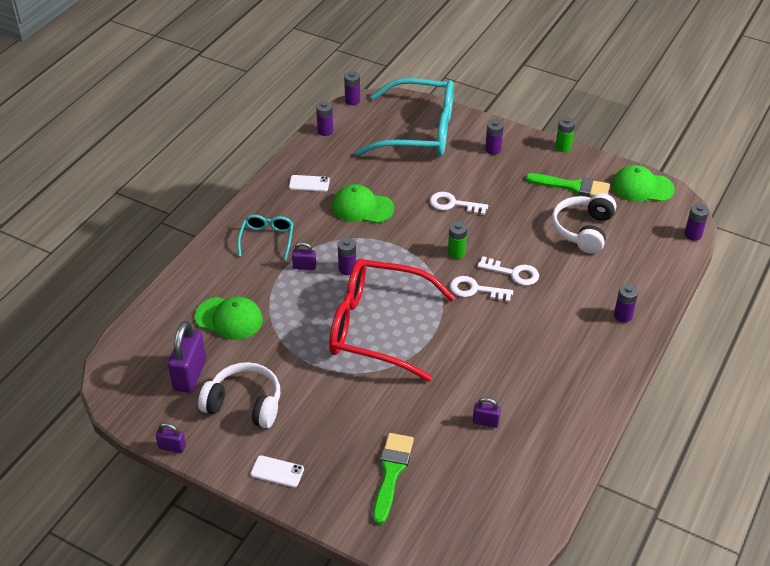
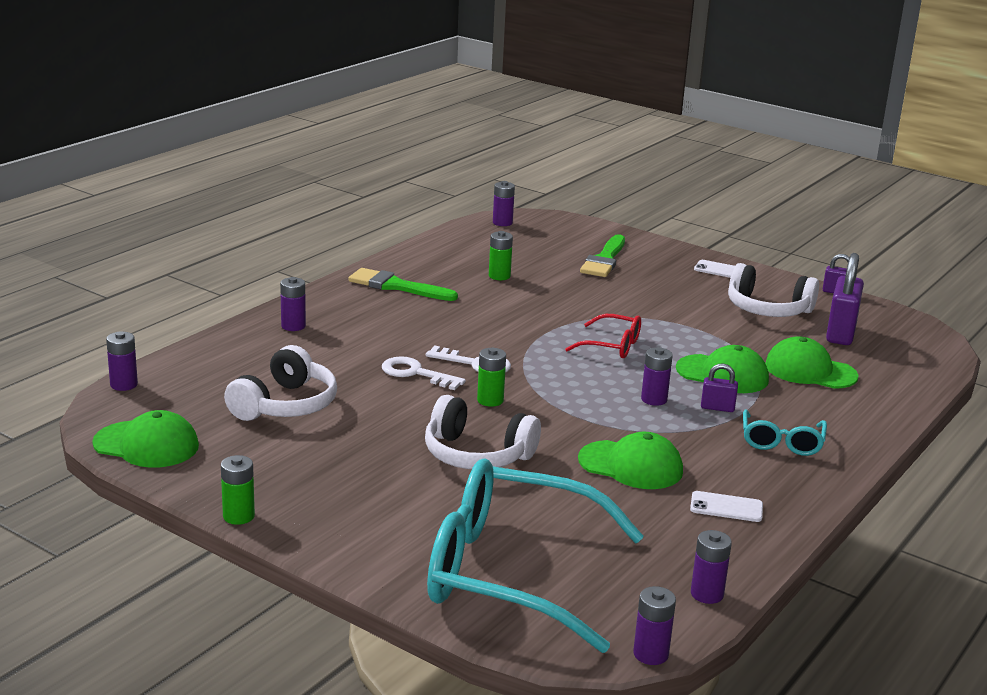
camera: 175 degrees left, 20 degrees down
red glasses [329,259,455,382] -> red glasses [565,314,641,358], size x0.45
white key [430,192,488,215] -> white headphones [425,395,541,469]
purple padlock [473,397,501,428] -> green battery [489,231,513,280]
purple battery [485,119,504,155] -> purple battery moved to [493,181,515,226]
green brush [525,173,610,197] -> green brush moved to [348,268,458,301]
none -> green cap [676,345,769,393]

